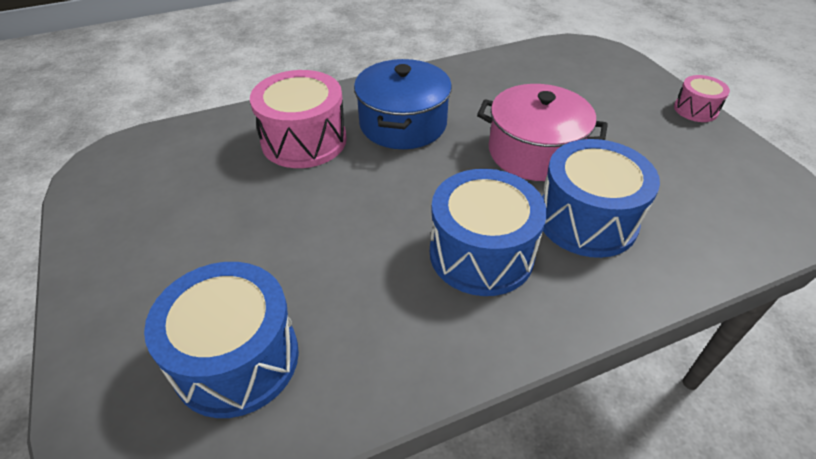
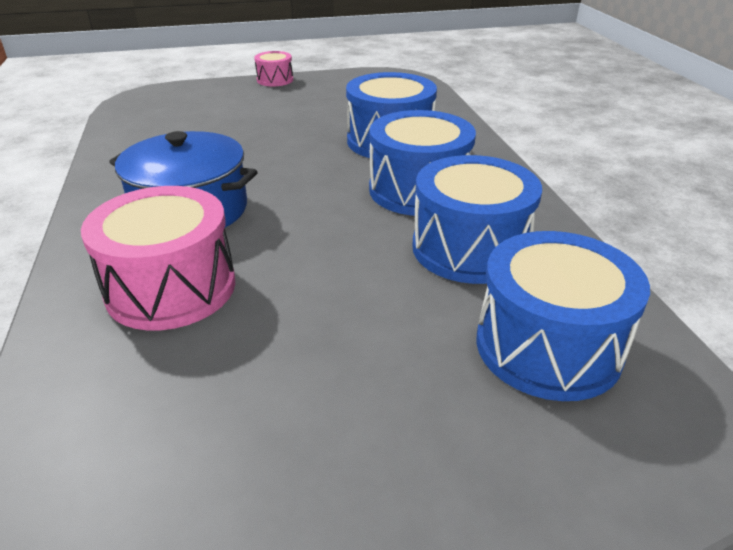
camera: 80 degrees left, 10 degrees down
pink pot [477,84,608,181] -> none
none -> blue drum [412,155,542,284]

